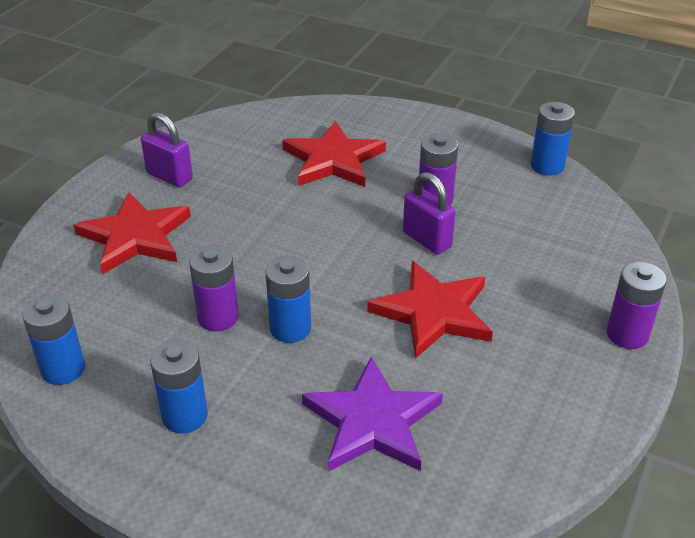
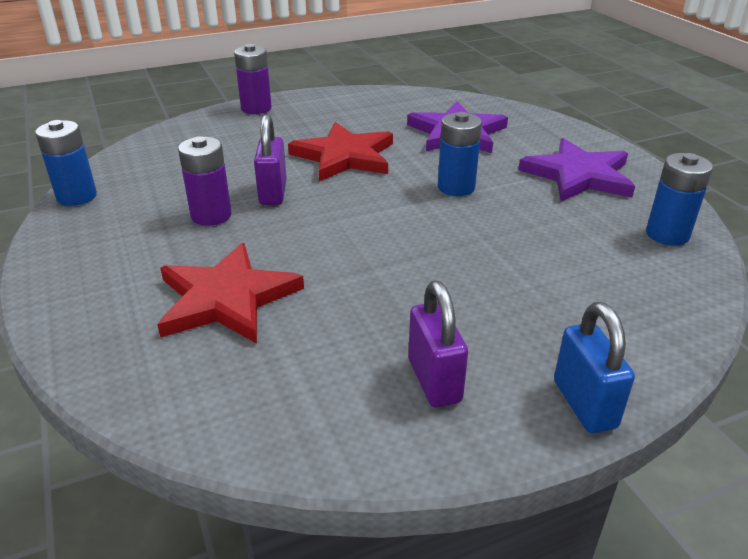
camera: 140 degrees left, 5 degrees down
red star [74,192,191,274] -> none
blue battery [150,340,208,434] -> purple star [518,138,635,202]
purple battery [189,245,239,331] -> none
none -> blue padlock [554,302,635,433]

